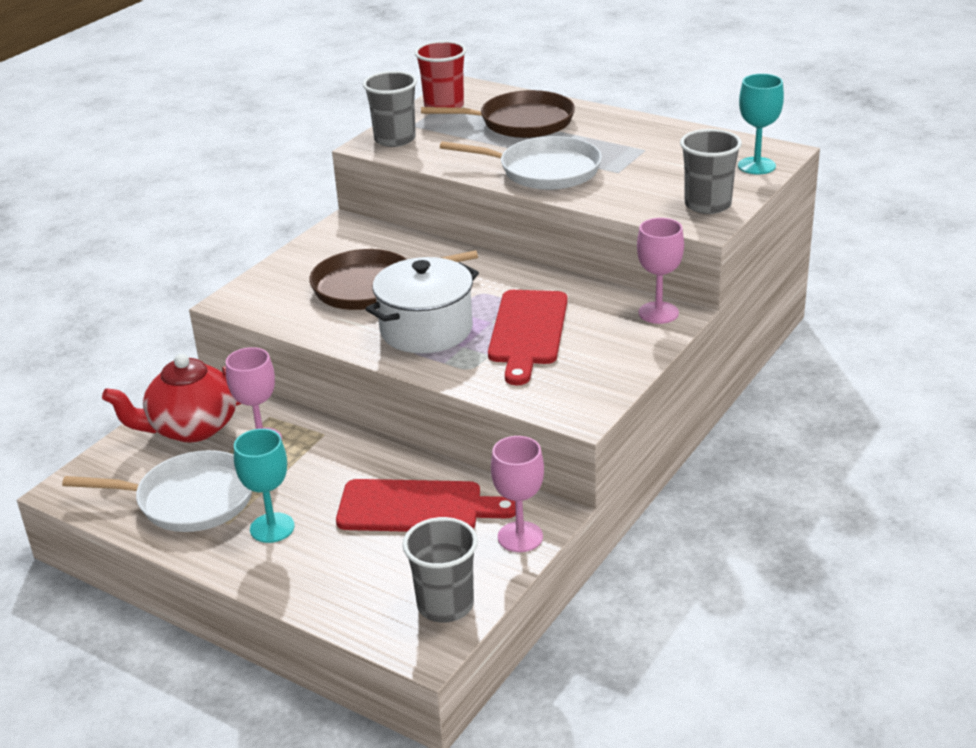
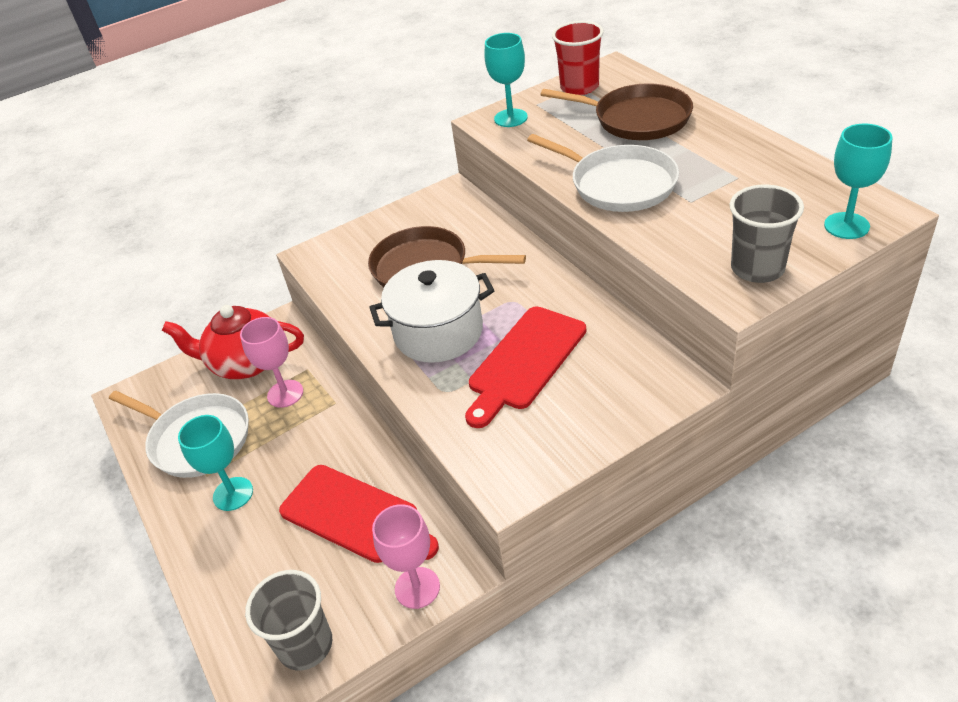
camera: 30 degrees right, 10 degrees up
grey cup [363,71,417,147] -> turquoise goblet [484,33,528,127]
pink goblet [637,218,684,324] -> none

